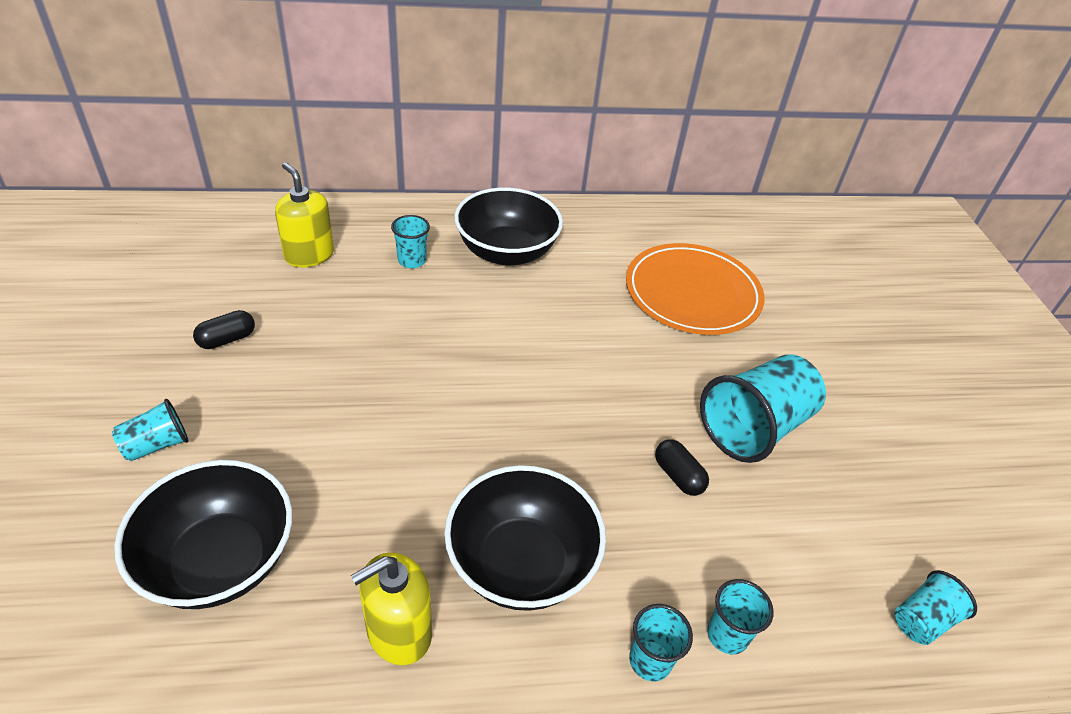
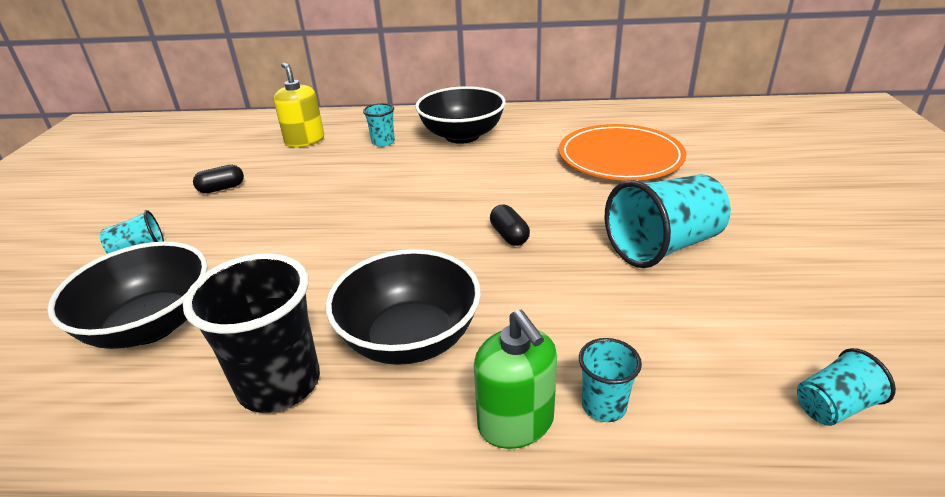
camera: 15 degrees right, 10 degrees down
yellow soap dispenser [351,552,432,665] -> black cup [183,253,320,413]
turquoise cup [629,604,693,681] -> green soap dispenser [474,310,557,449]
black capsule [655,439,709,496] -> black capsule moved to [490,205,530,246]

